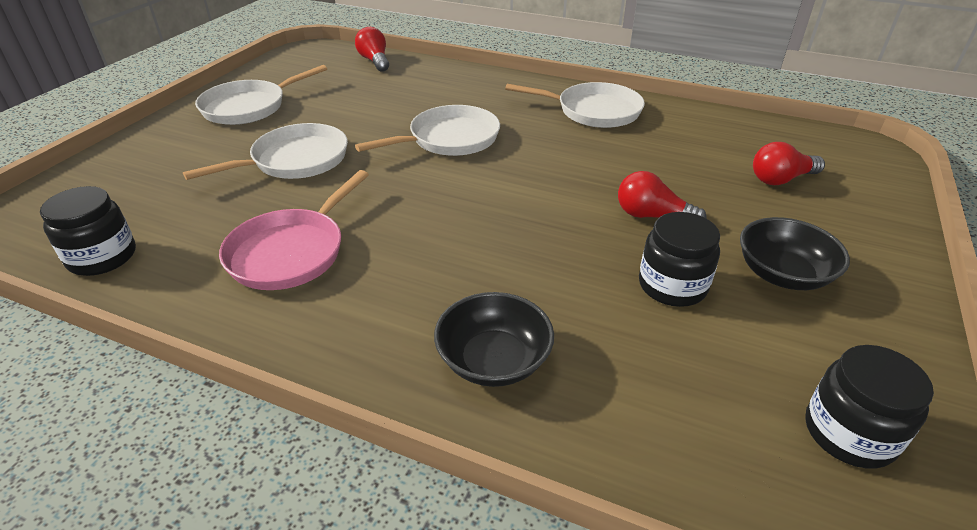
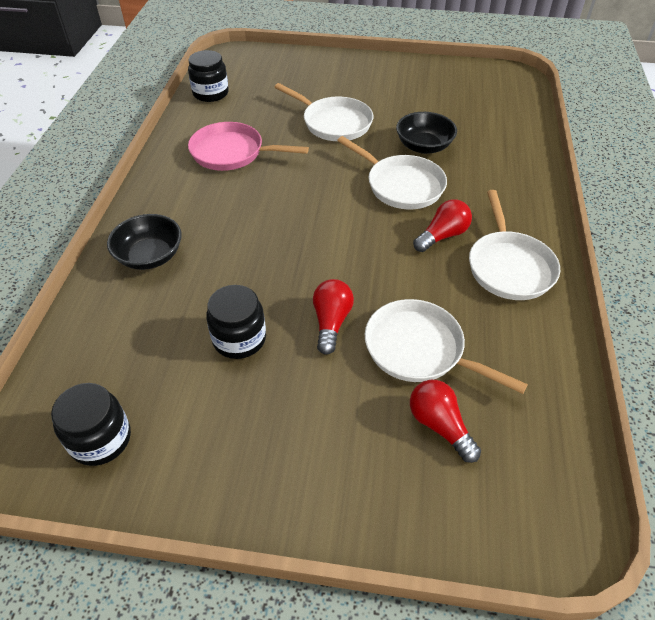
camera: 75 degrees right, 10 degrees up
white pan [195,65,327,125] -> white pan moved to [365,299,528,394]
red light bulb [355,27,389,72] -> red light bulb moved to [413,199,472,252]
black bowl [740,217,850,290] -> black bowl moved to [396,112,457,154]

